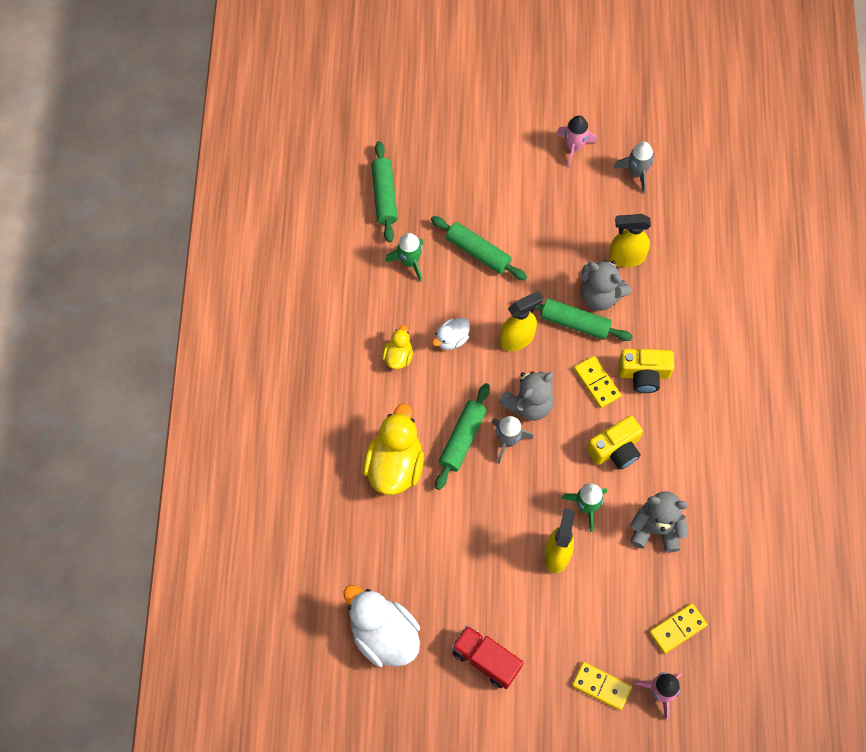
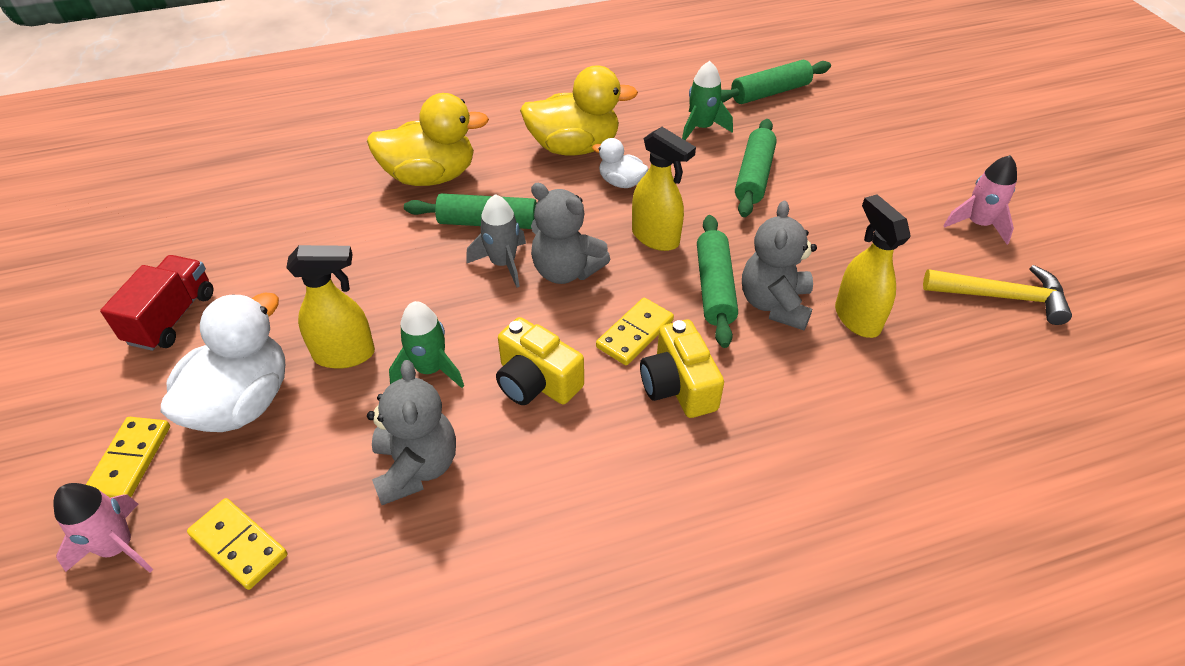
camera: 70 degrees right, 20 degrees down
white duck [343,585,420,667] -> white duck moved to [161,293,285,432]
yellow duck [382,325,413,369] -> yellow duck [520,65,638,156], size x1.94
grey rocket [614,142,654,193] -> yellow hammer [923,265,1072,325]

